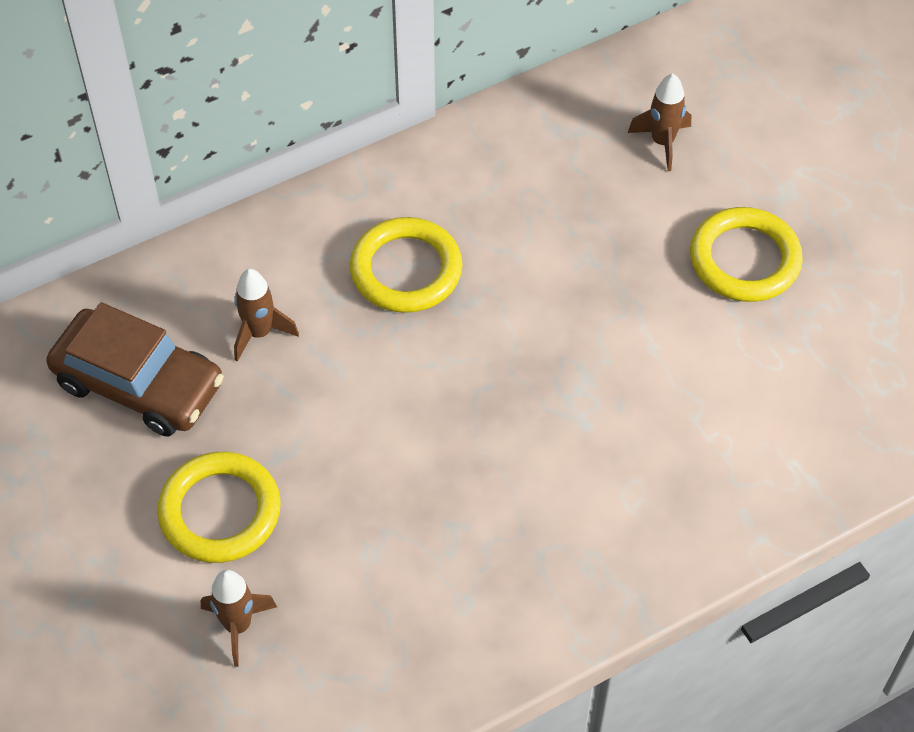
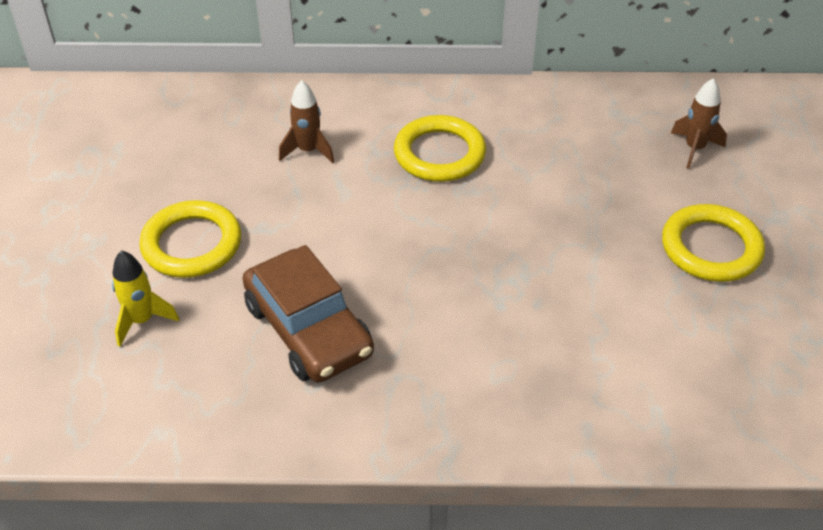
camera: 30 degrees right, 10 degrees down
brown car [46,302,224,437] -> brown car moved to [242,245,374,382]
brown rocket [201,570,277,667] -> yellow rocket [112,250,179,347]

